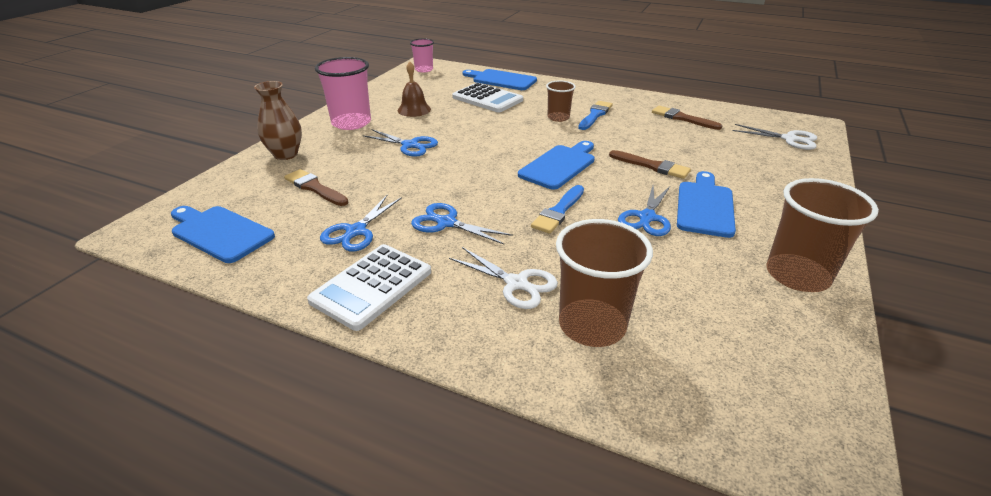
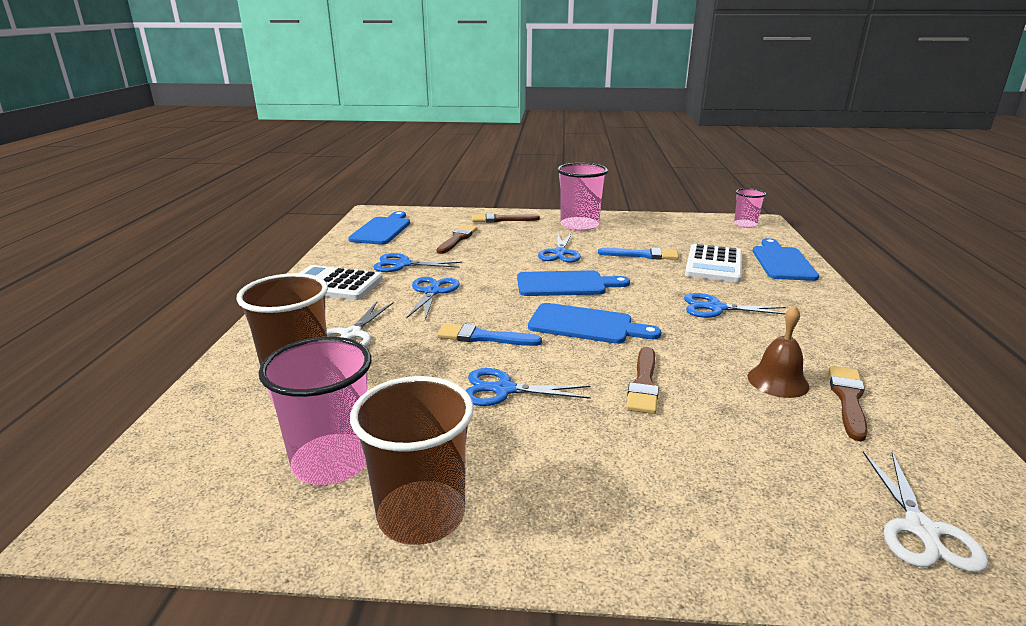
camera: 70 degrees right, 10 degrees down
brown vase [254,81,302,160] -> brown brush [472,213,540,223]
brown bell [398,61,431,117] -> brown bell moved to [748,306,809,398]
brown cup [546,80,576,122] -> blue scissors [684,293,786,318]
blue brush [578,101,613,130] -> blue brush moved to [598,248,679,260]
blue cutting board [677,171,736,238] -> blue cutting board moved to [517,270,630,296]
none -> pink cup [259,337,371,485]

